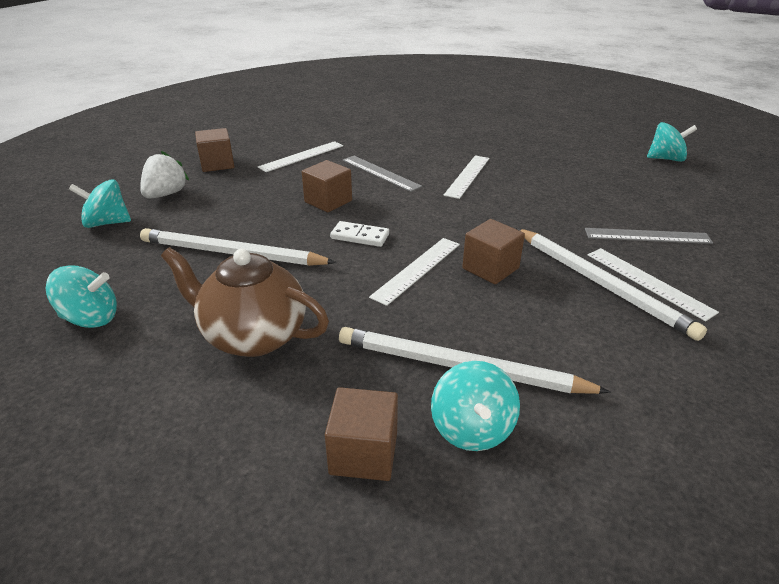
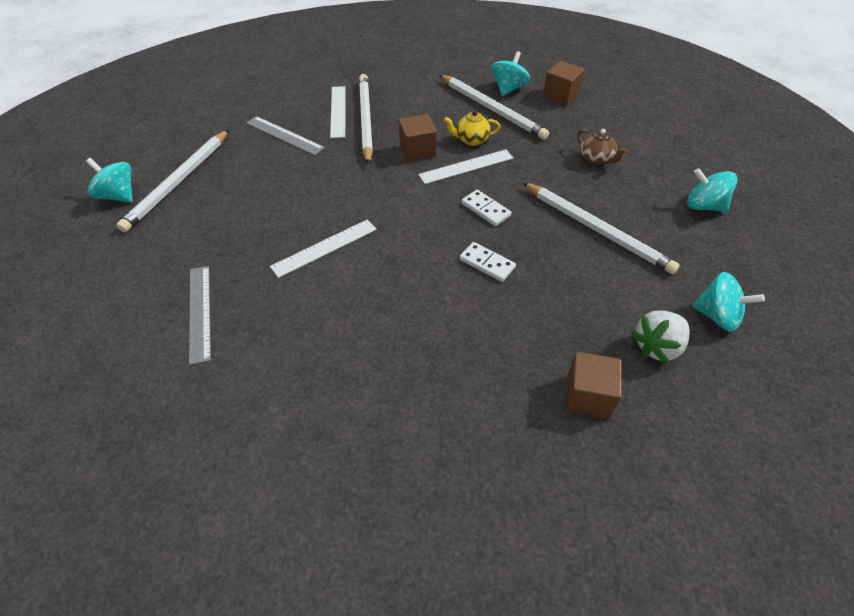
camera: 150 degrees left, 15 degrees up
brown teapot [161,247,329,357] -> brown teapot [577,129,628,165], size x0.52
white ruler [258,141,343,172] -> none
brown cube [302,160,352,213] -> white domino [459,242,516,282]
grey ruler [343,156,422,192] -> grey ruler moved to [189,266,211,365]
none -> white pencil [116,130,229,232]
none -> yellow teapot [444,110,500,146]

